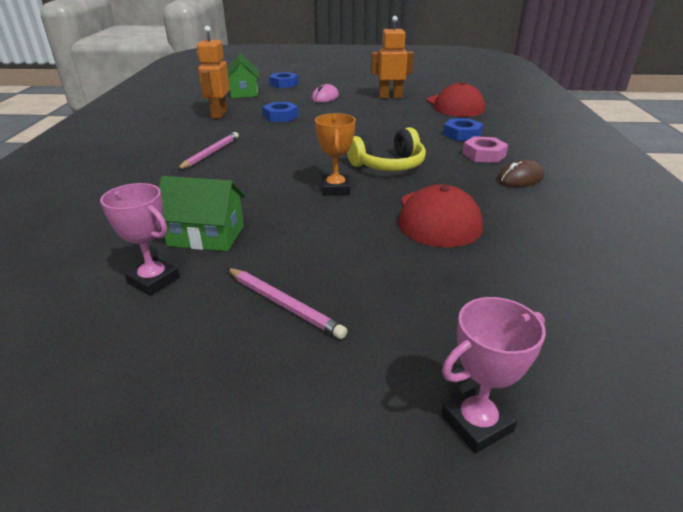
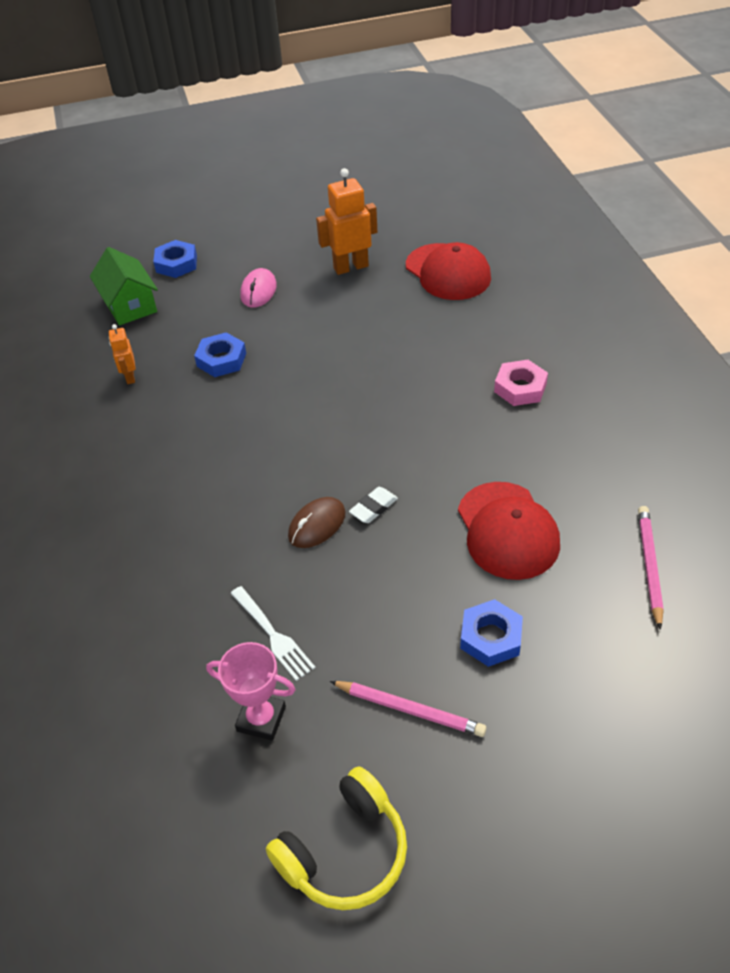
camera: 15 degrees left, 15 degrees up
green house [159,176,246,251] -> white fork [230,586,315,681]
pink pencil [177,132,239,170] -> pink pencil moved to [638,506,664,630]
orange robot [197,26,230,119] -> orange robot [109,324,136,384], size x0.56
orange trophy [315,113,356,195] -> white eraser [349,487,398,523]
yellow headphones [347,127,426,171] -> yellow headphones moved to [266,766,407,910]
pink trophy [441,297,546,453] -> none
blue nut [443,118,483,141] -> blue nut moved to [460,599,523,667]
brown mouse [497,159,544,187] -> brown mouse moved to [288,497,346,548]

